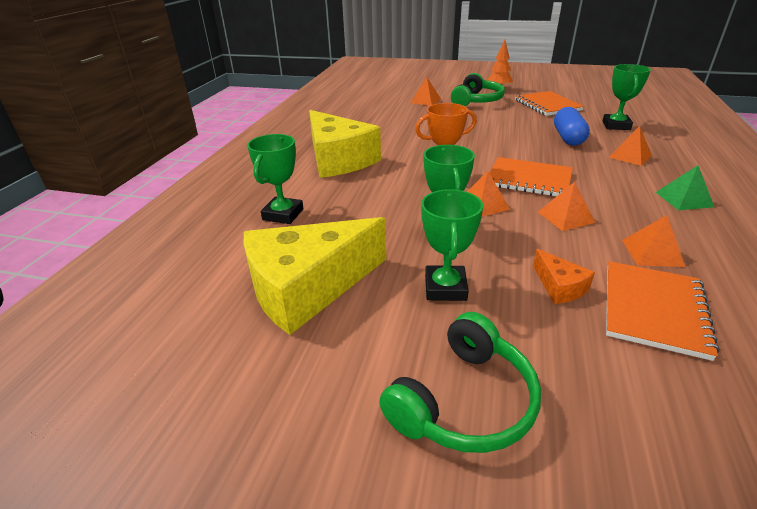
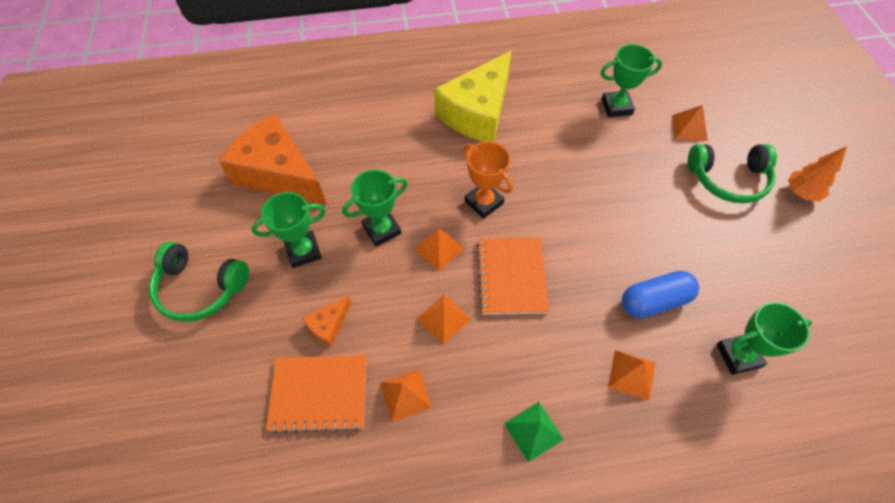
camera: 65 degrees right, 25 degrees up
yellow cheese [244,217,386,335] -> orange cheese [219,113,327,205]
green trophy [247,134,303,224] -> green trophy moved to [601,44,662,117]
orange notebook [515,91,584,116] -> none

